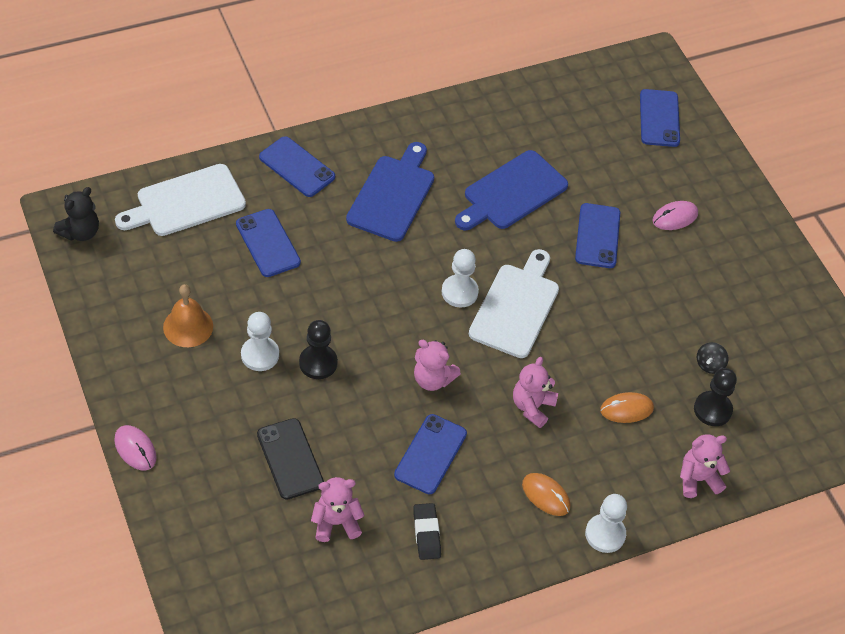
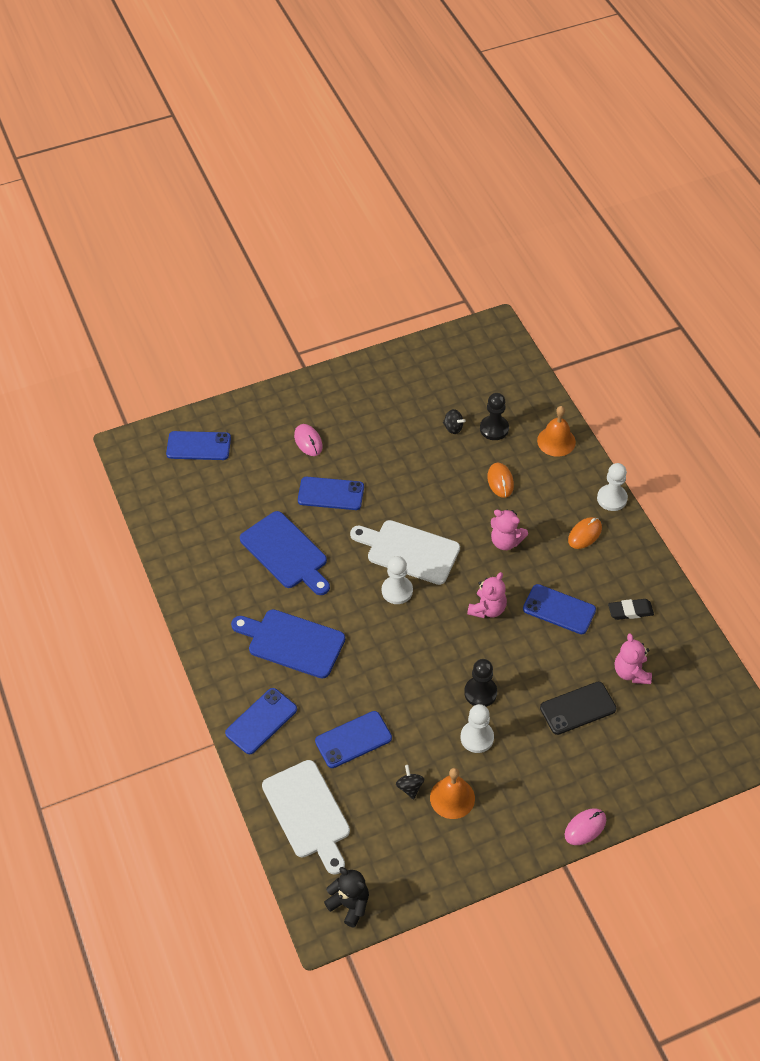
camera: 85 degrees left, 0 degrees up
pink teddy bear [680,434,730,498] -> orange bell [537,406,576,457]
none -> black spinning top [396,765,424,800]

